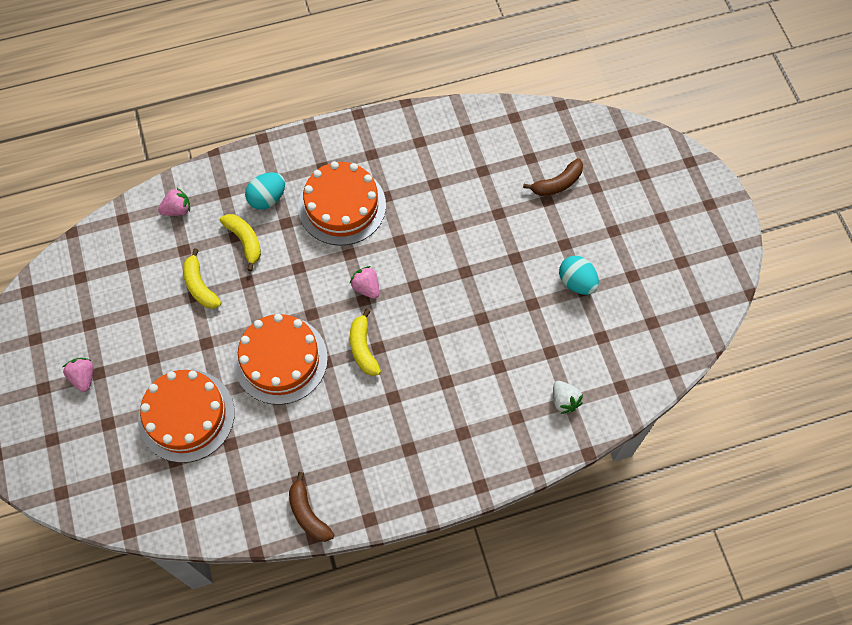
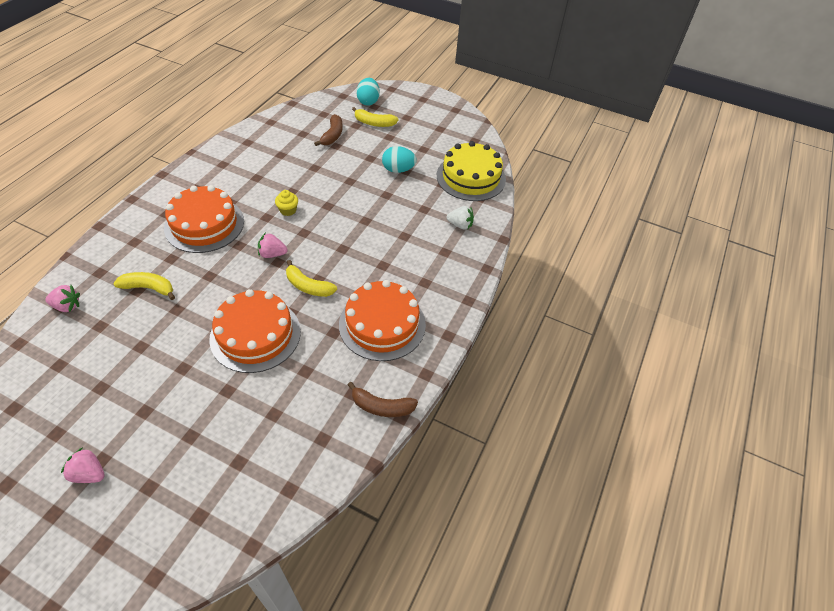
camera: 50 degrees left, 15 degrees down
orange cake [138,370,235,463] -> orange cake moved to [339,280,426,361]
pink strawberry [158,187,190,216] -> pink strawberry turned 75 degrees clockwise [45,285,80,312]
yellow banana [183,248,221,309] -> yellow banana moved to [352,107,399,127]
turquoise egg [245,172,285,210] -> turquoise egg moved to [356,78,380,106]
none -> yellow cupcake [275,190,298,216]
none -> yellow cake [437,141,506,201]

